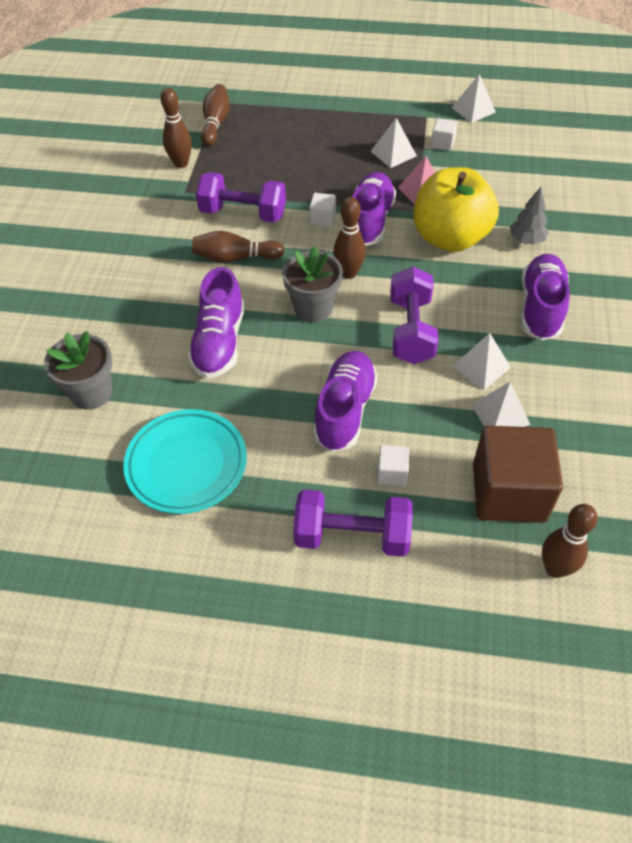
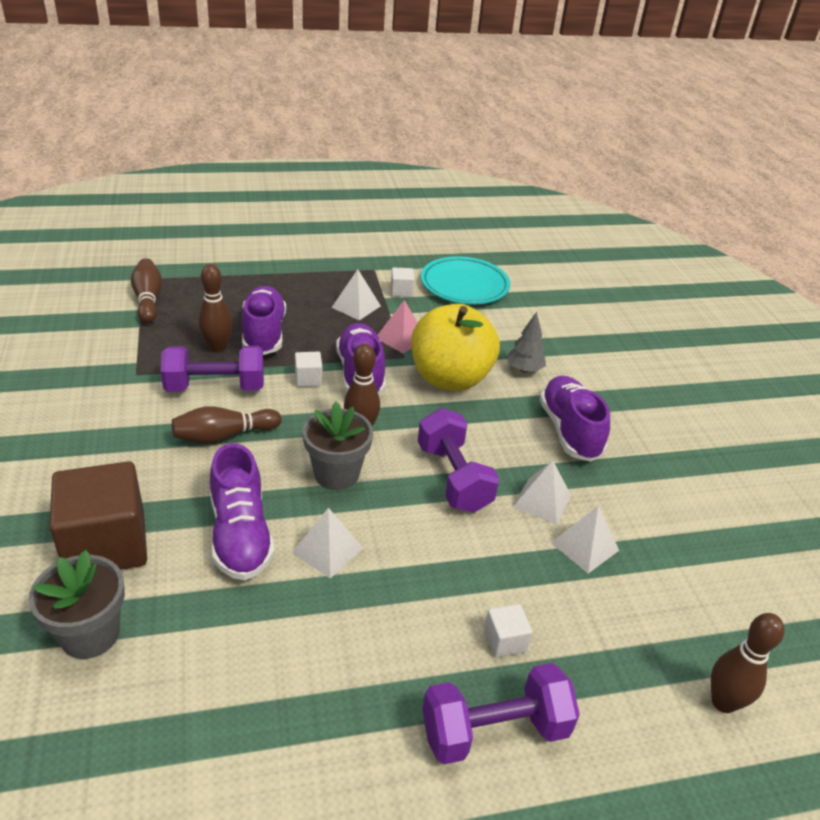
camera: 25 degrees left, 15 degrees down
turquoise plate [123,409,247,514] -> turquoise plate moved to [421,256,510,304]
brown bowling pin [161,88,192,168] -> brown bowling pin moved to [199,264,232,353]
purple shoe [313,351,378,452] -> purple shoe moved to [242,286,286,355]
white pyramid [451,74,496,123] -> white pyramid moved to [292,508,363,579]
brown cube [473,426,563,523] -> brown cube moved to [50,461,147,570]

